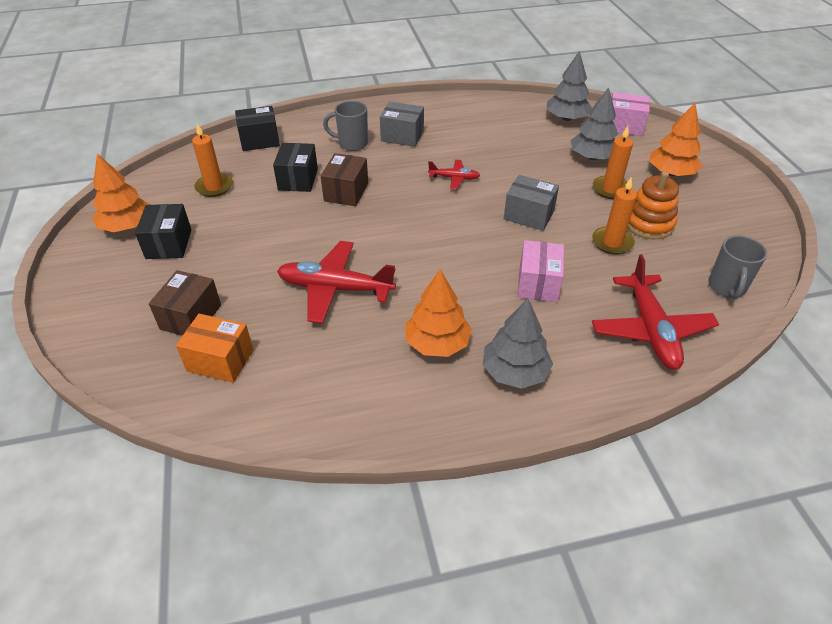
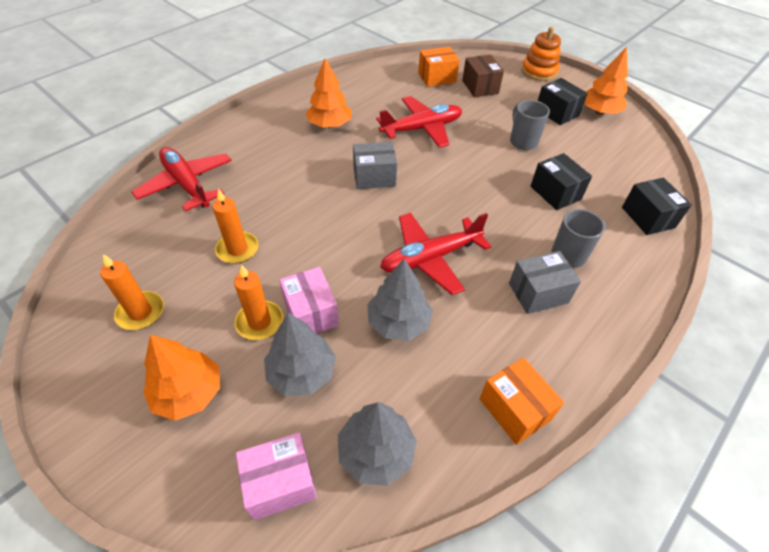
camera: 145 degrees right, 5 degrees up
orange candle [192,123,233,197] -> orange candle moved to [100,254,164,330]
black box [235,106,280,151] -> black box turned 60 degrees counterclockwise [622,178,691,235]
brown box [321,153,368,206] -> none
red plane [428,160,480,189] -> red plane [380,213,491,295], size x1.93
grey tree [483,298,553,389] -> grey tree moved to [367,259,433,341]
grey box [504,175,559,231] -> grey box moved to [353,142,397,189]
pink box [517,240,564,302] -> pink box moved to [279,267,339,334]
orange stacking toy [627,171,679,240] -> orange stacking toy moved to [521,27,561,81]
grey mug [708,235,767,299] -> grey mug moved to [510,100,550,150]
none -> orange box [480,357,564,445]

